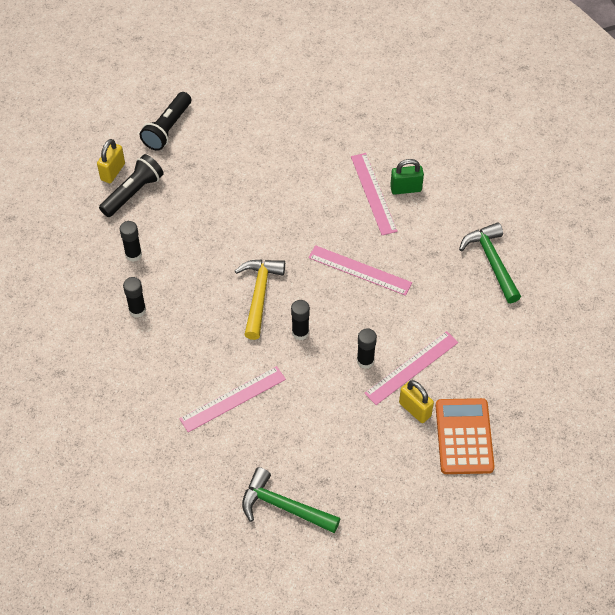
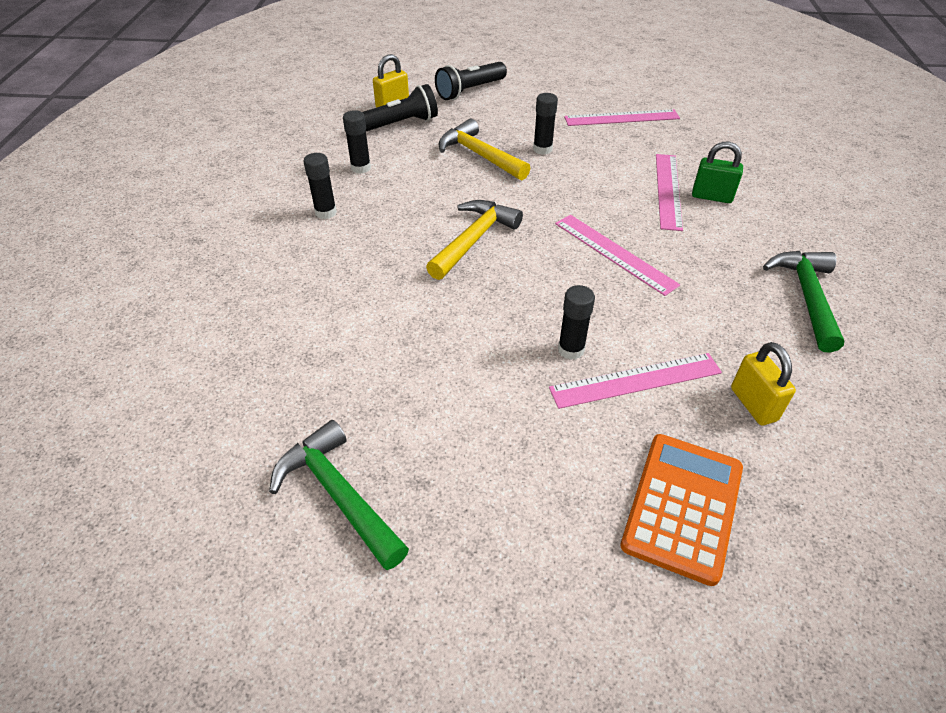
camera: 25 degrees right, 10 degrees down
pink ruler [179,366,286,432] -> pink ruler moved to [564,109,680,126]
black glue stick [291,300,310,340] -> black glue stick moved to [533,93,558,155]
yellow padlock [399,380,434,423] -> yellow padlock moved to [731,342,796,425]
none -> yellow hammer [438,119,531,180]

